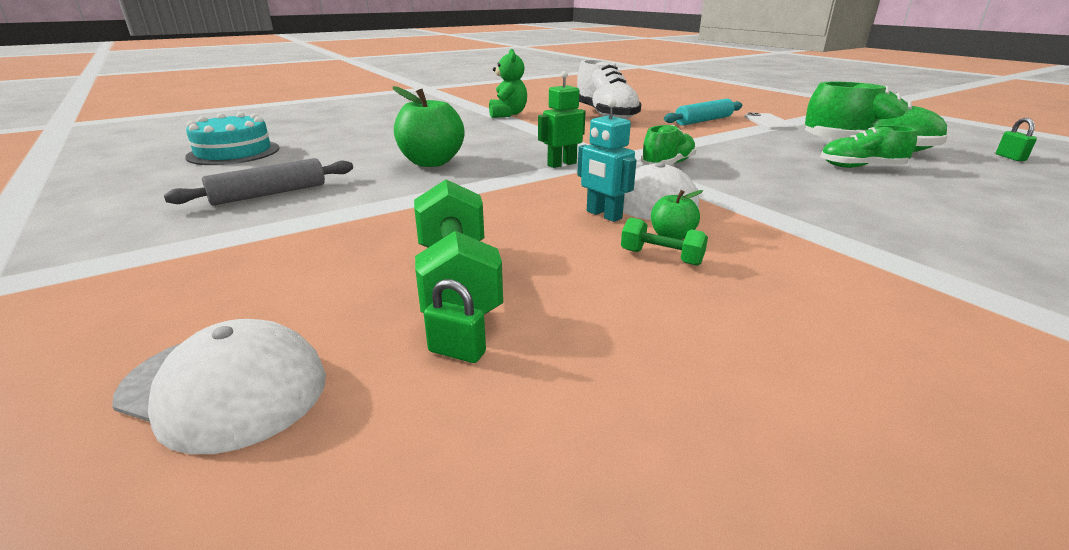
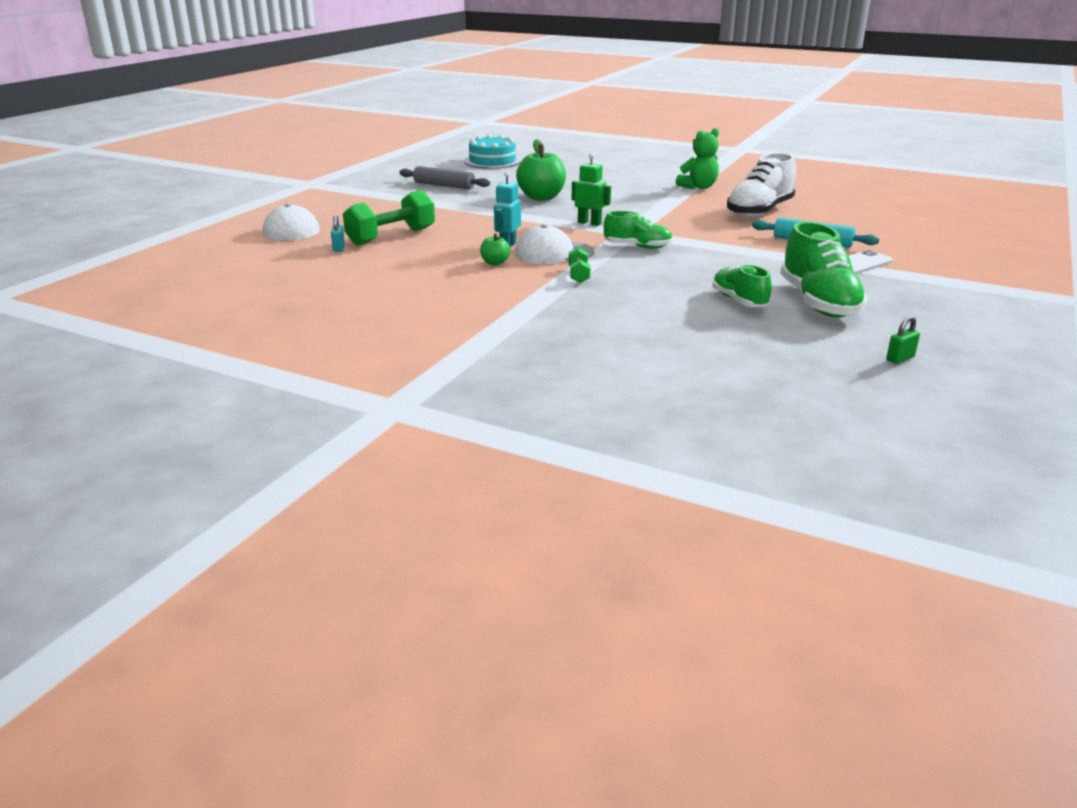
camera: 60 degrees right, 0 degrees up
green padlock [424,279,486,363] -> turquoise padlock [331,214,345,252]
green dumbbell [621,217,708,266] -> green dumbbell moved to [569,247,591,283]

